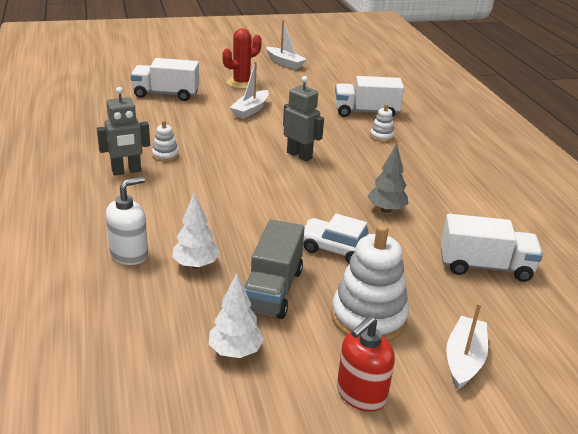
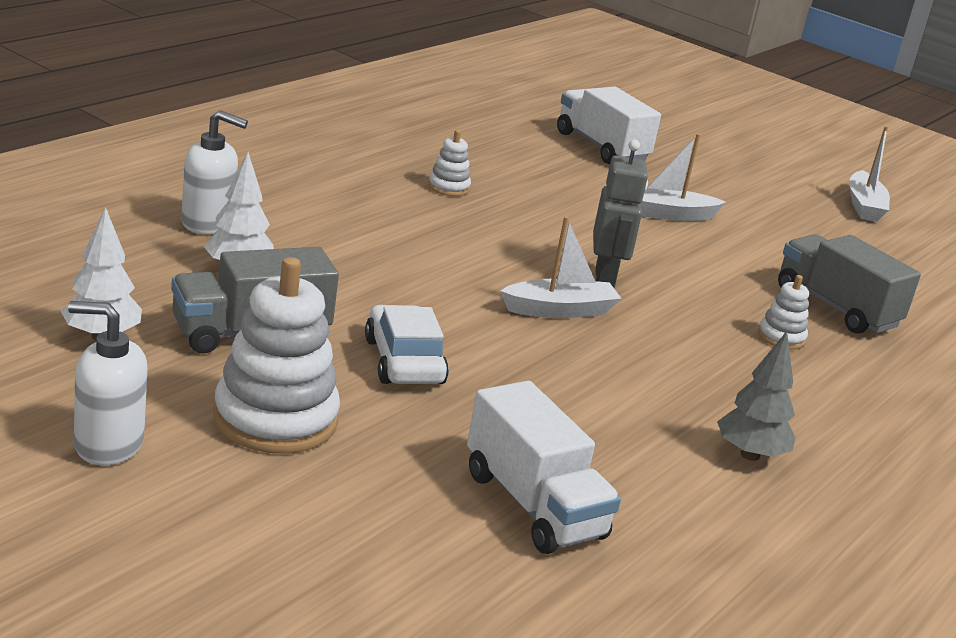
camera: 50 degrees right, 5 degrees down
grey robot [97,87,150,175] -> none
red cactus [222,28,262,89] -> none
white truck [335,76,404,117] -> grey truck [778,234,921,334]
red soap dispenser [337,316,395,412] -> white soap dispenser [68,301,148,465]
grey tree [367,144,408,213] -> grey tree moved to [717,331,795,461]
white boat [446,303,488,390] -> white boat moved to [500,216,622,318]

